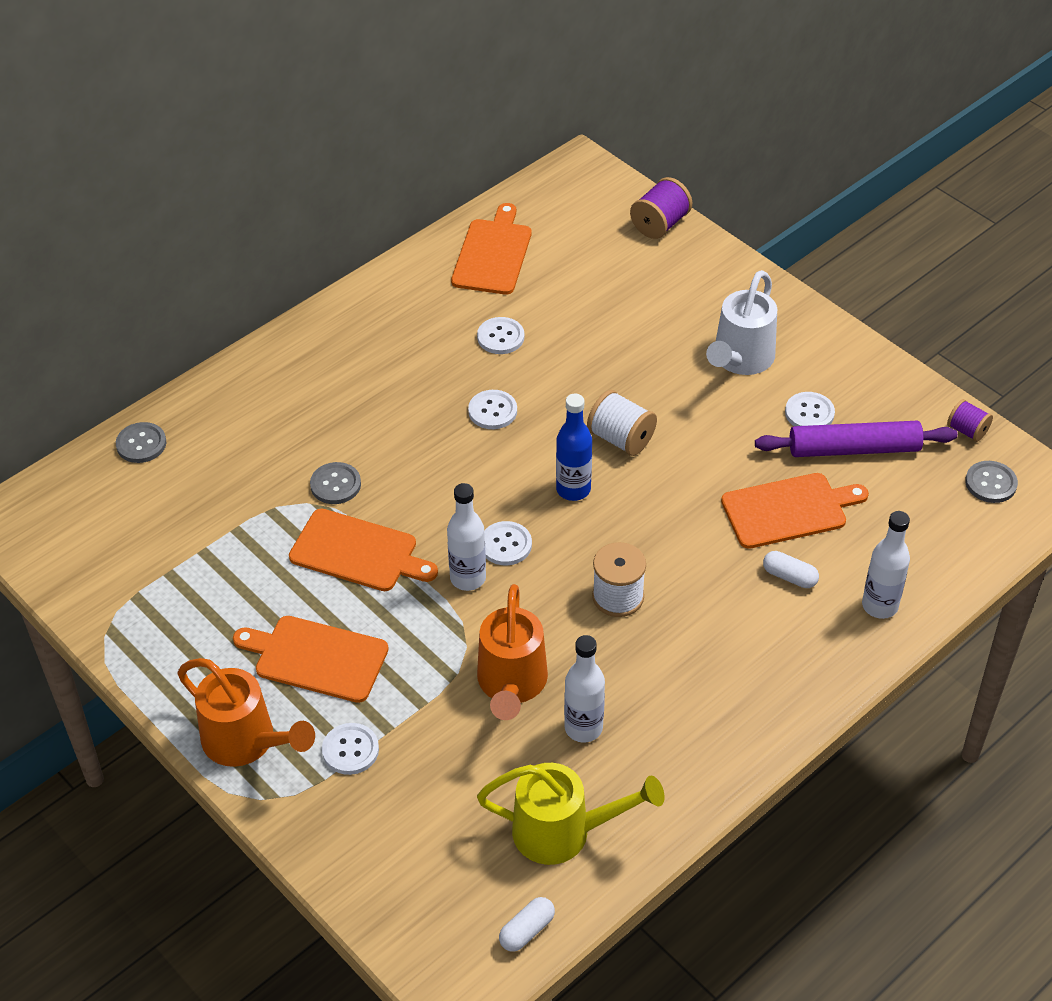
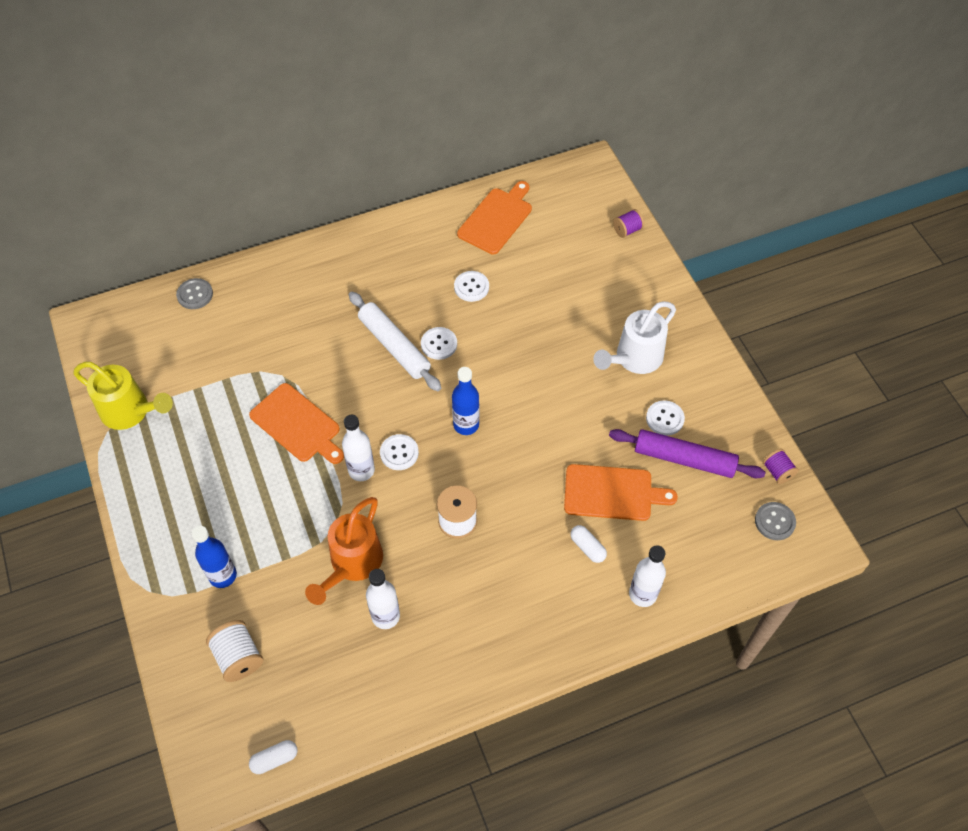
camera: 20 degrees right, 10 degrees up
orange watering can [177,658,315,767] -> none
orange cutting board [233,616,389,703] -> none
grey button [310,462,361,504] -> none
white button [322,723,379,775] -> blue bottle [191,526,237,588]
yellow watering can [477,763,665,865] -> yellow watering can moved to [73,362,173,430]
white spool [587,390,657,456] -> white spool moved to [206,620,263,682]
purple spool [630,177,692,239] -> purple spool [613,209,644,238], size x0.64
none -> white rolling pin [349,292,441,391]

